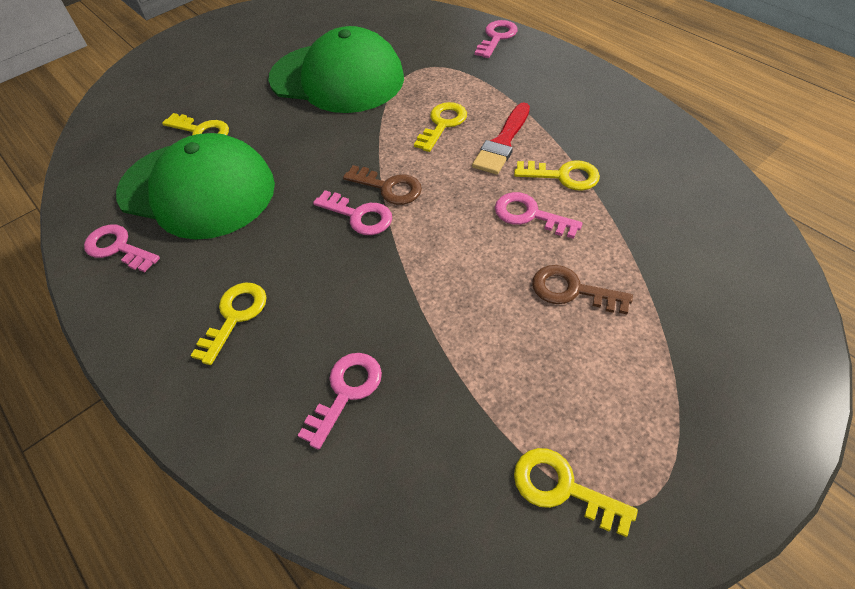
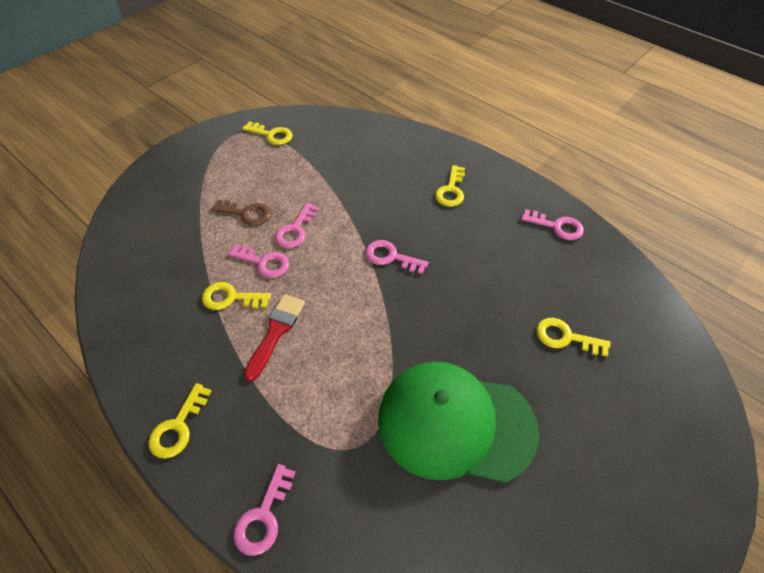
camera: 170 degrees right, 0 degrees up
green cap [116,133,275,239] -> none
pink key [298,353,382,450] -> pink key moved to [275,203,319,248]
brown key [343,165,422,205] -> none
yellow key [414,102,467,152] -> yellow key moved to [148,383,211,459]

